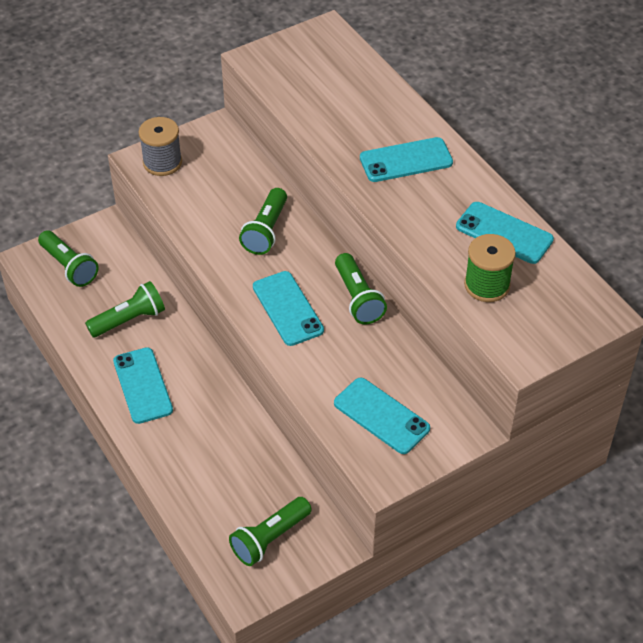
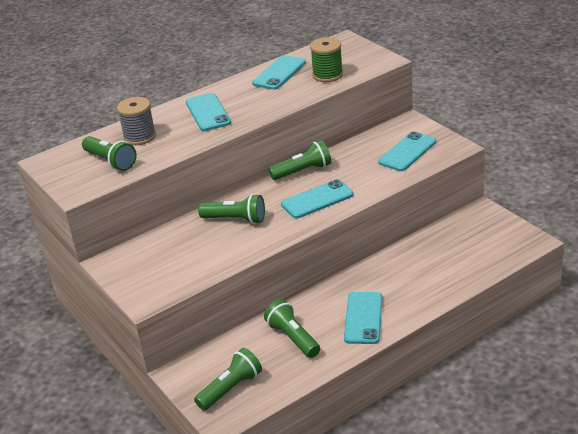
camera: 90 degrees left, 15 degrees down
turquoise phone [113,347,173,424] -> turquoise phone turned 60 degrees counterclockwise [344,292,382,344]
grey spool [139,117,182,176] -> grey spool moved to [117,97,156,145]
green flashlight [229,497,312,566] -> green flashlight moved to [82,136,137,171]

